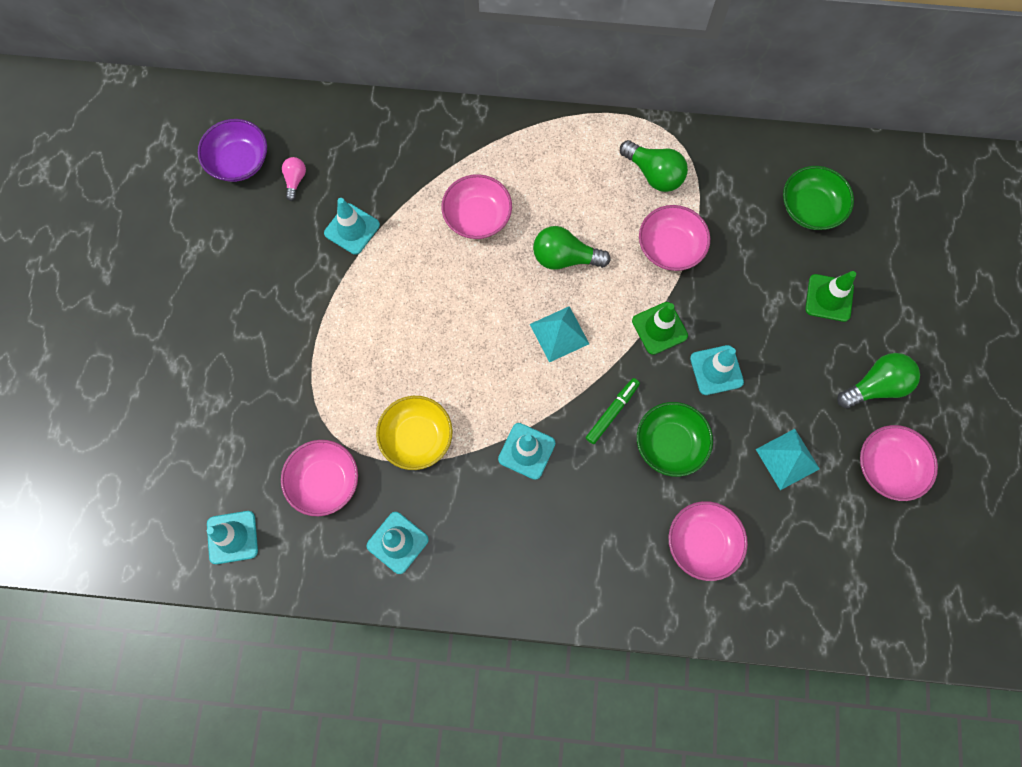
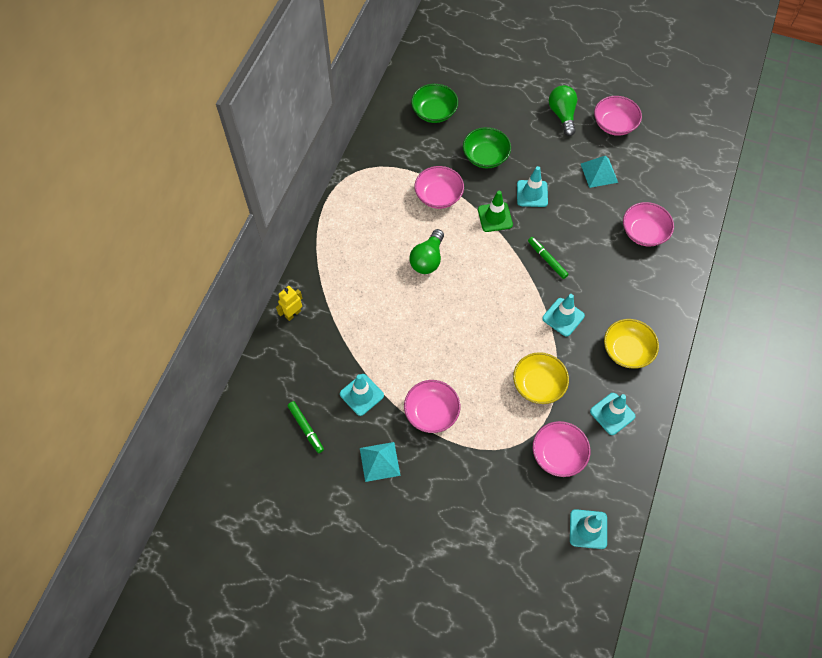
camera: 75 degrees left, 10 degrees down
purple bowl [198,119,267,182] -> none
pink light bulb [282,157,306,201] -> green marker [288,401,324,453]
pink bowl [441,174,512,239] -> pink bowl moved to [404,380,460,433]
turquoise pyramid [530,306,589,363] -> turquoise pyramid moved to [360,442,400,482]
green light bulb [620,140,688,192] -> none
green bowl [637,402,713,477] -> green bowl moved to [463,127,511,168]
green traffic cone [805,271,856,322] -> none
none -> yellow robot [276,286,302,321]
none -> yellow bowl [604,319,659,369]

